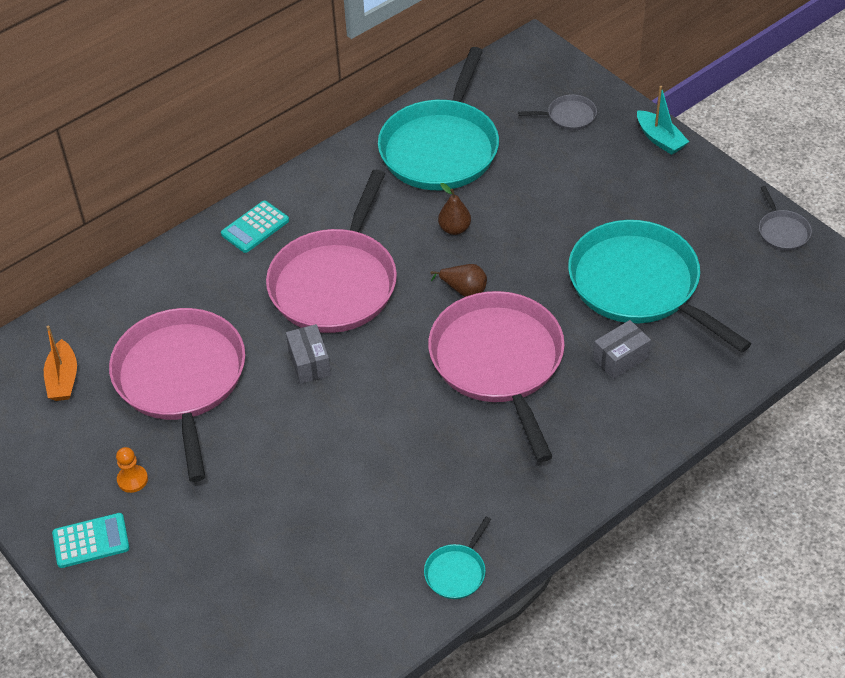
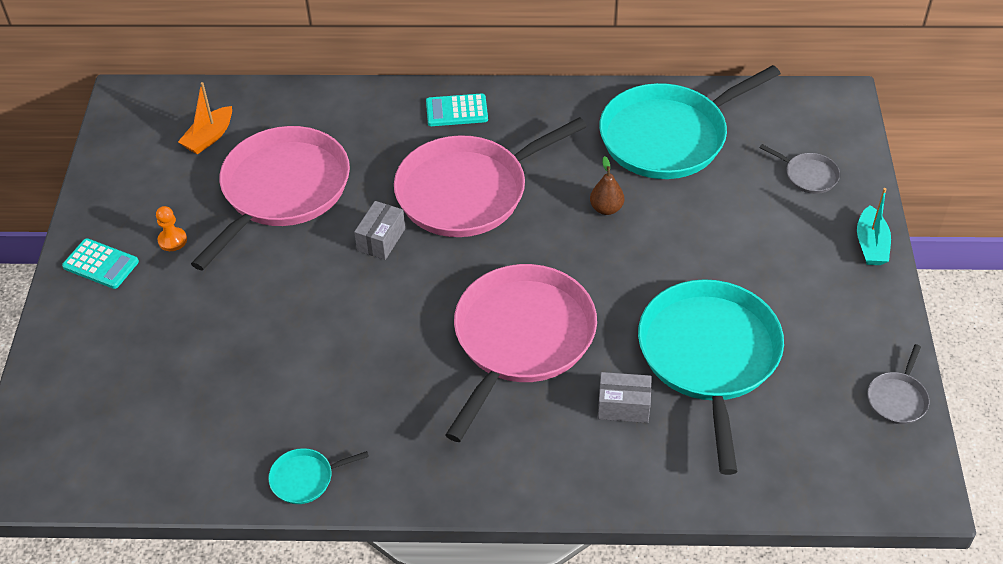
camera: 40 degrees right, 0 degrees up
brown pear [430,264,487,297] -> none

